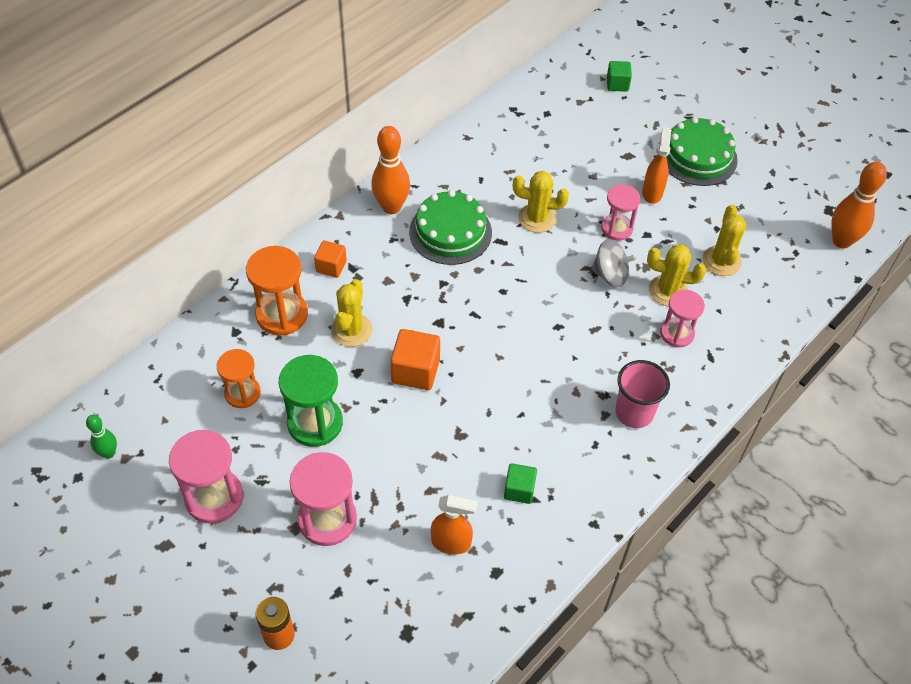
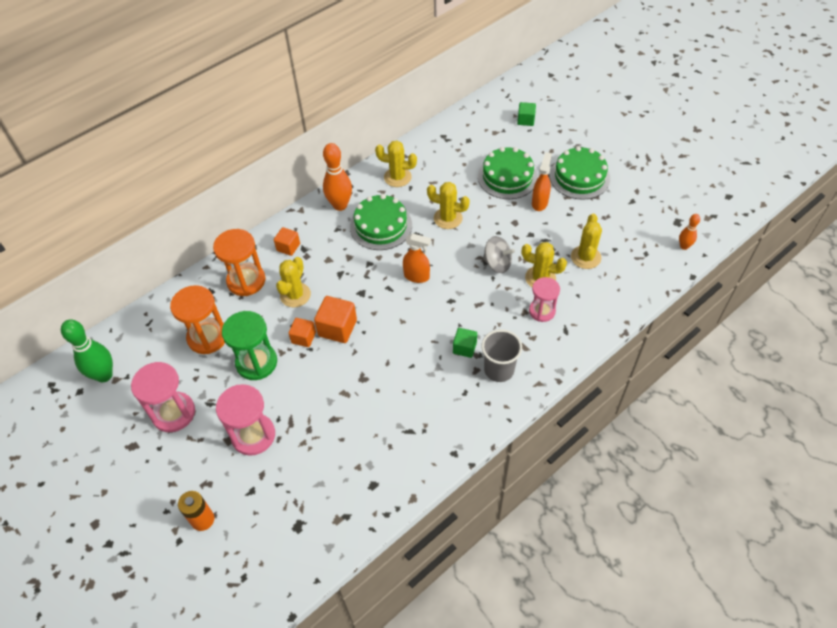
camera: 10 degrees right, 0 degrees up
green bowling pin [86,415,117,459] -> green bowling pin [61,320,113,382], size x1.82
orange hourglass [216,349,261,408] -> orange hourglass [170,285,225,354], size x1.52
orange spray bottle [431,495,478,555] -> orange spray bottle moved to [403,233,431,283]
green cube [504,463,537,504] -> green cube moved to [453,328,477,358]
pink hourglass [601,185,640,241] -> none
pink cup [615,360,670,428] -> grey cup [481,329,522,382]
orange bowling pin [831,162,887,249] -> orange bowling pin [679,214,700,250], size x0.55
none -> orange cube [289,318,316,347]
none -> yellow cactus [375,140,417,187]
none -> green cake [478,147,538,199]

